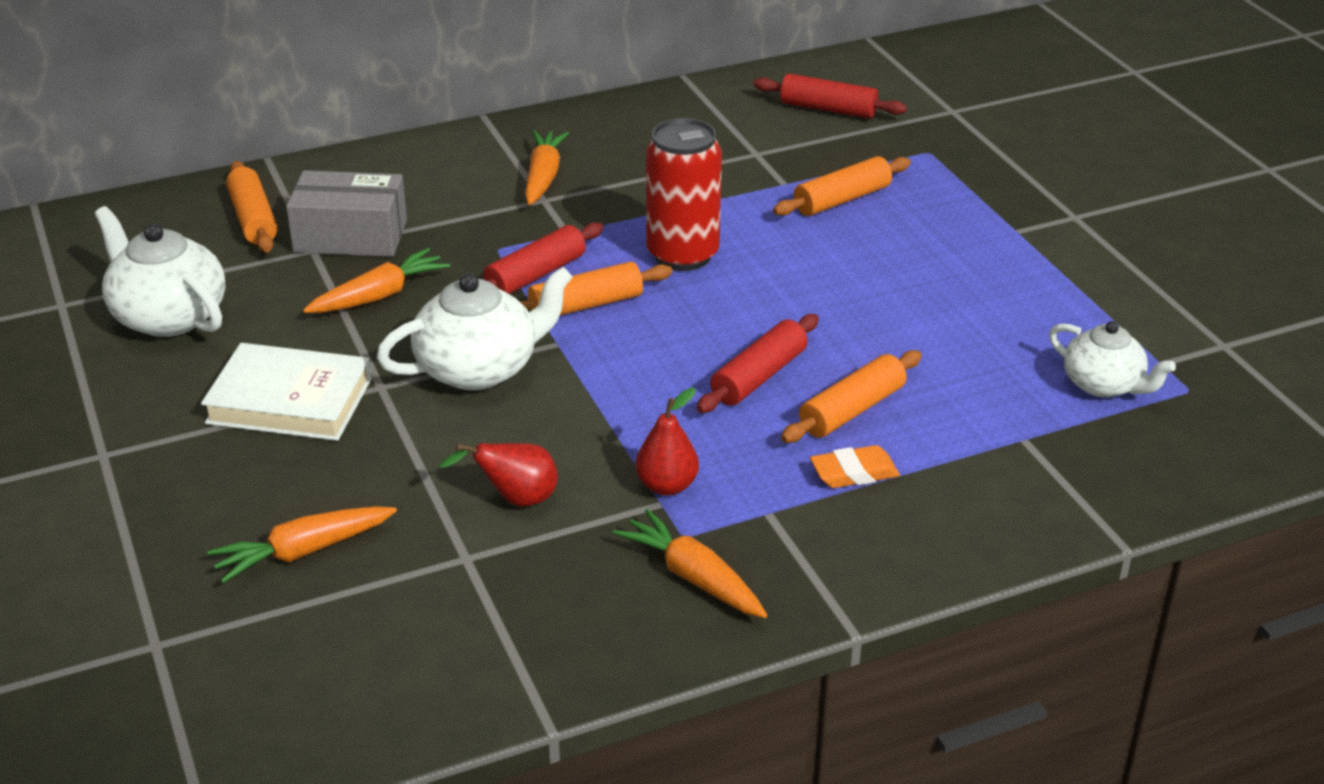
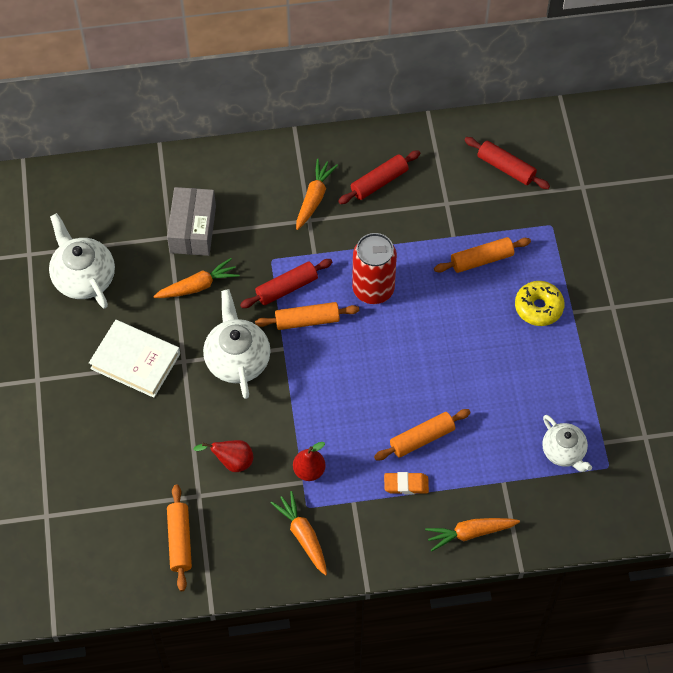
camera: 15 degrees right, 25 degrees up
orange carrot [207,506,397,583] -> orange carrot moved to [425,518,520,551]
orange rolling pin [226,161,277,252] -> orange rolling pin moved to [167,485,192,591]
grey box [286,170,407,257] -> grey box turned 75 degrees clockwise [167,187,216,256]
white teapot [376,267,573,390] -> white teapot turned 90 degrees counterclockwise [203,289,271,399]
red rolling pin [697,314,819,413] -> red rolling pin moved to [338,150,420,204]
none -> yellow donut [515,281,565,326]

